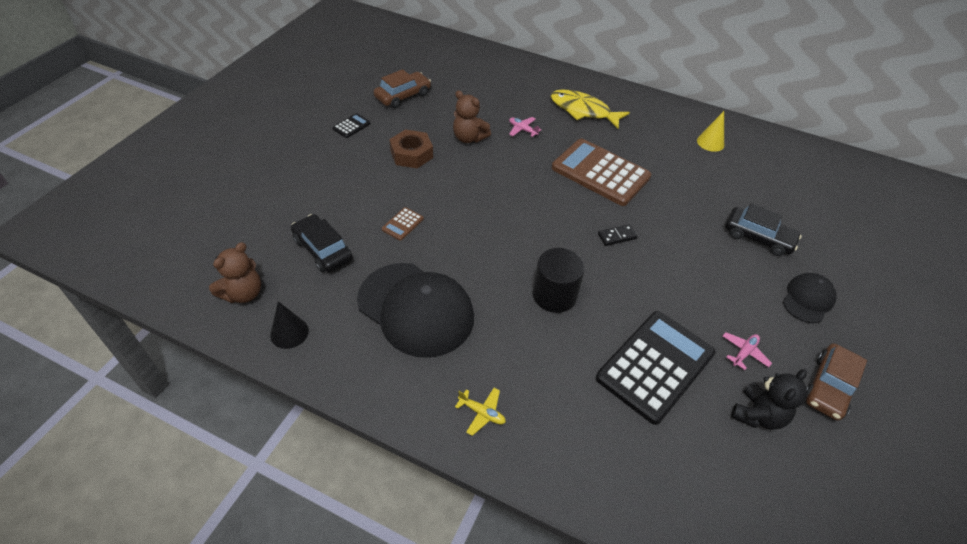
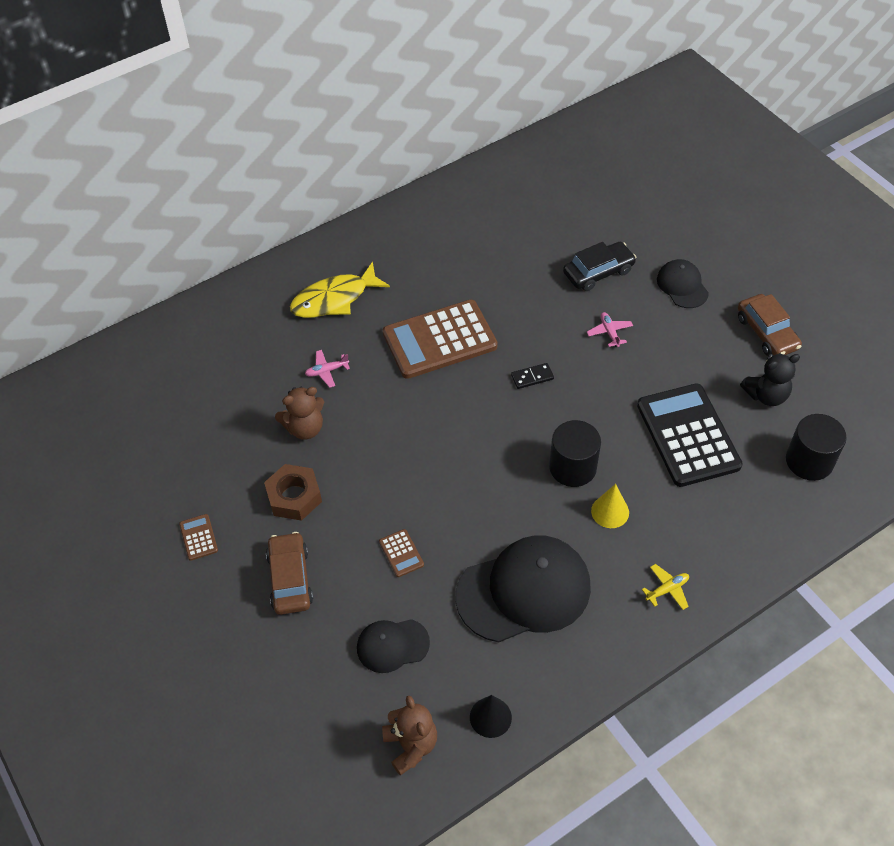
camera: 55 degrees left, 5 degrees up
black car [291,214,353,272] -> black cap [357,619,430,673]
black calculator [333,113,371,138] -> brown calculator [179,514,218,561]
brown car [374,69,431,108] -> brown car moved to [266,532,313,615]
black domino [598,224,638,246] -> black domino turned 60 degrees clockwise [511,363,554,389]
yellow cone [697,111,724,152] -> yellow cone moved to [591,484,629,528]
pink plane [723,332,772,370] -> pink plane moved to [587,312,633,347]
black teddy bear [731,369,807,430] -> black teddy bear turned 90 degrees clockwise [740,353,800,406]
none -> black cylinder [786,414,847,481]

